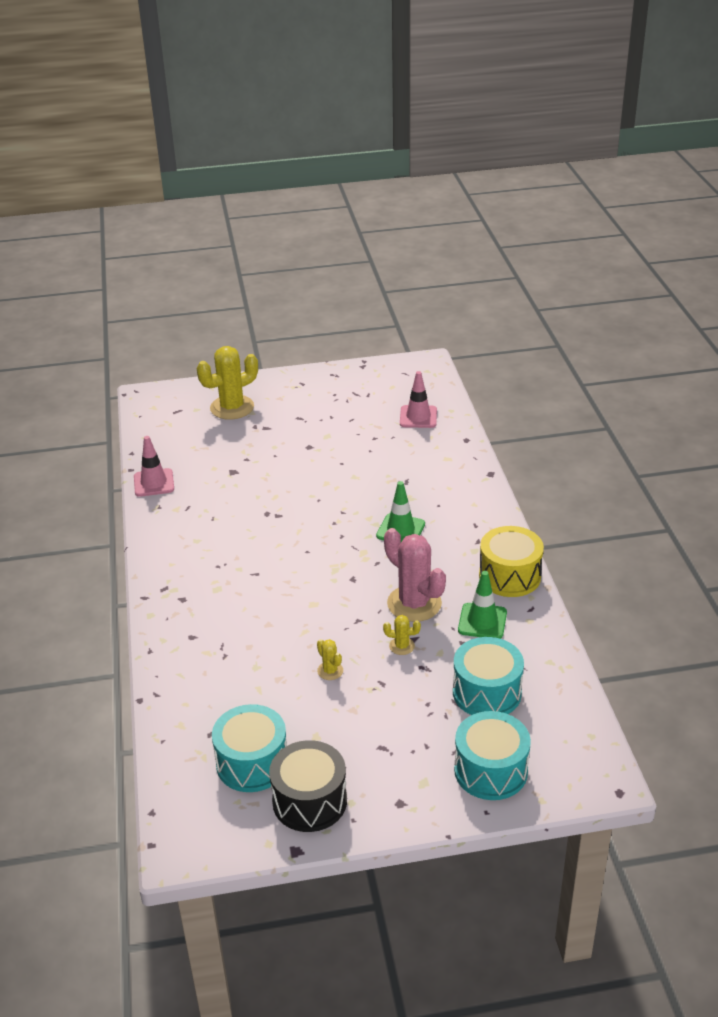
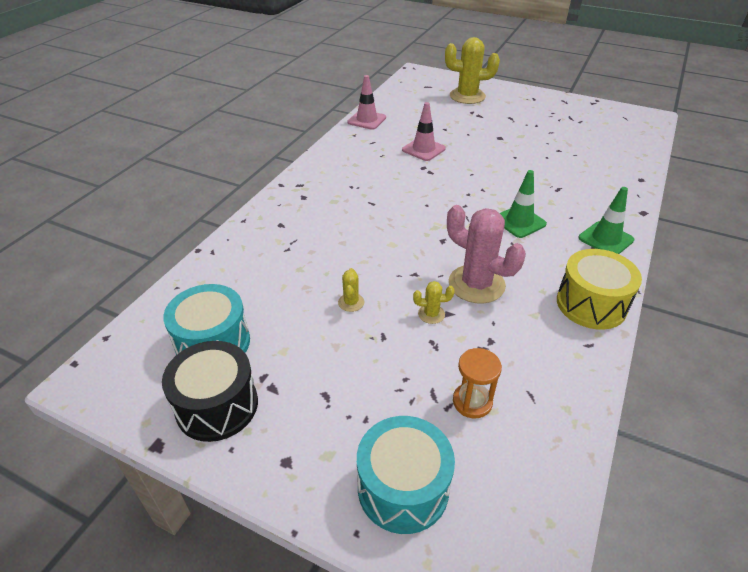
camera: 35 degrees right, 5 degrees up
yellow cactus [383,615,421,655] -> yellow cactus turned 45 degrees counterclockwise [413,281,455,324]
pink cactus [384,528,446,622] -> pink cactus turned 45 degrees counterclockwise [447,205,526,304]
pink traffic cone [400,371,437,428] -> pink traffic cone moved to [402,102,446,161]
turquoise drum [453,637,524,715] -> orange hourglass [453,348,502,418]
green traffic cone [458,571,507,639] -> green traffic cone moved to [579,187,634,254]

